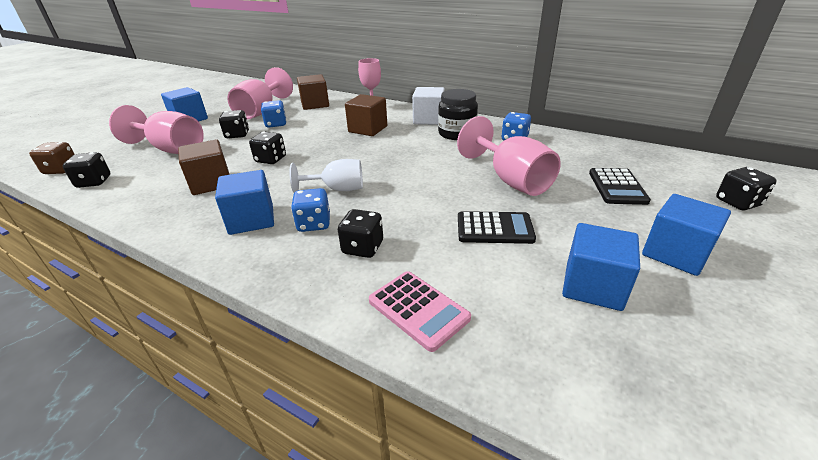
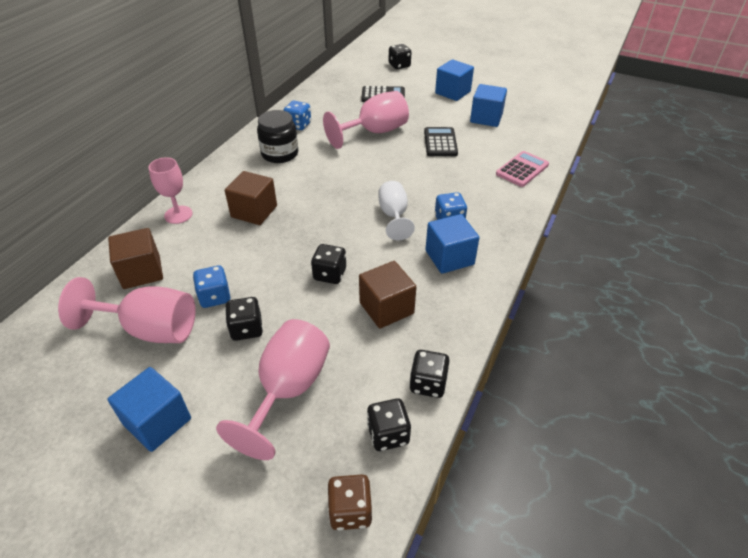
camera: 95 degrees left, 10 degrees up
black dice [338,209,383,258] -> black dice moved to [409,350,450,398]
white cube [412,87,445,125] -> none

